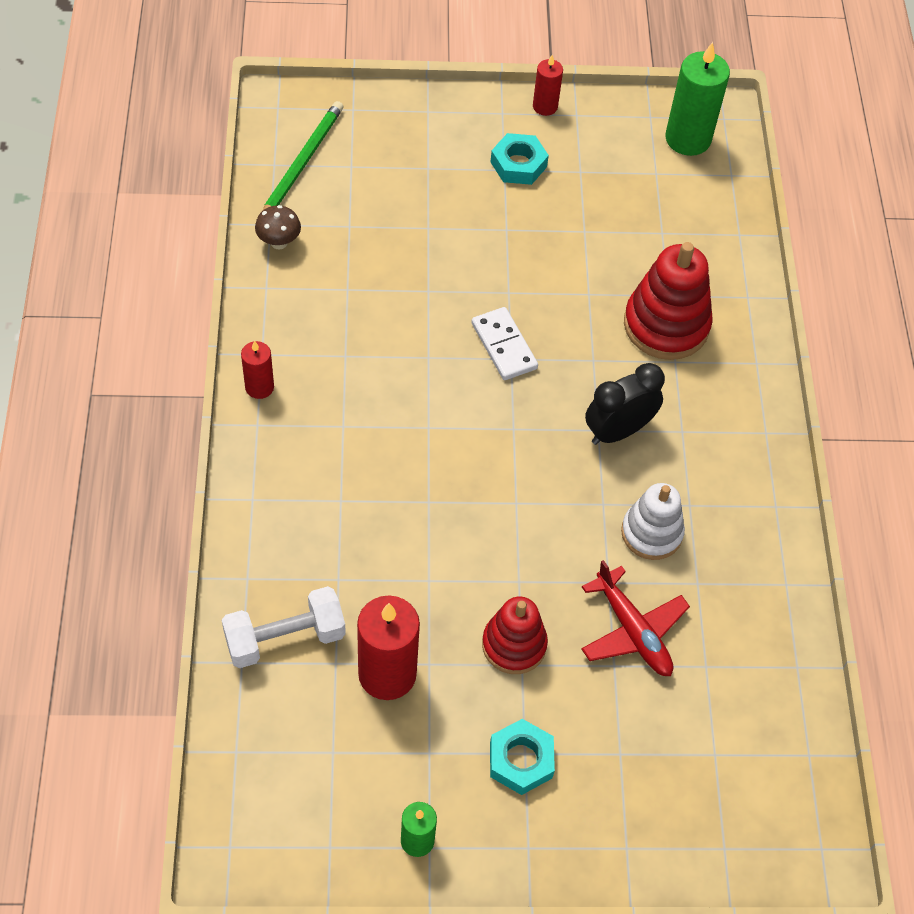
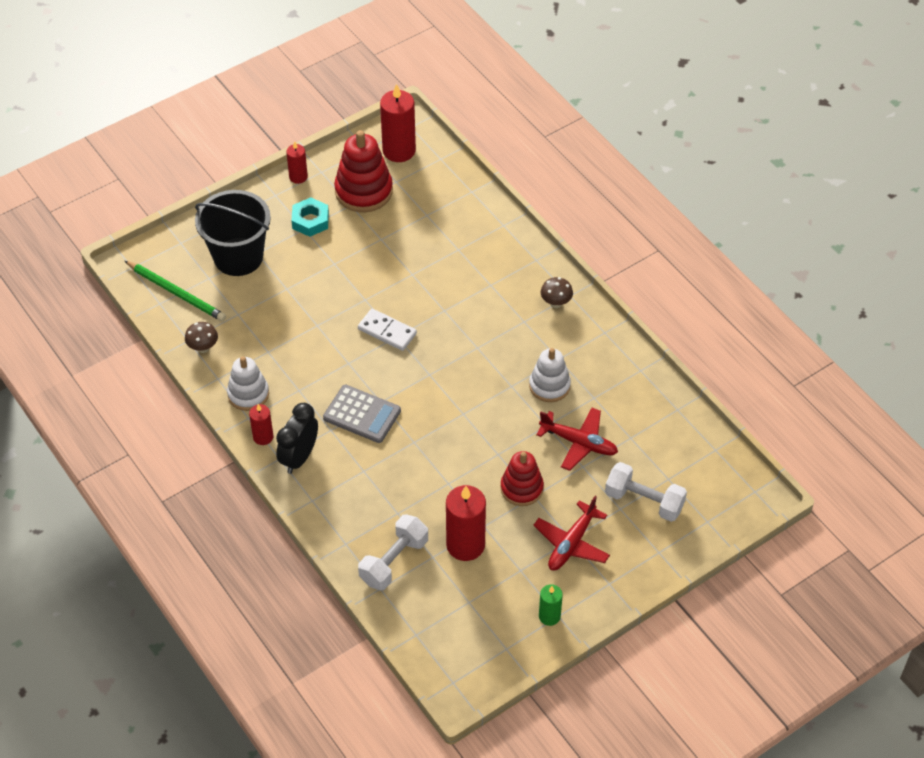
camera: 30 degrees left, 5 degrees down
green pencil [263,101,344,210] -> green pencil turned 135 degrees clockwise [125,261,226,321]
turquoise nut [490,719,555,795] -> red plane [533,496,610,571]
black clock [585,363,665,445] -> black clock moved to [276,403,318,474]
red stacking toy [624,242,713,360] -> red stacking toy moved to [334,130,393,212]
green candle [665,42,730,156] -> red candle [380,84,416,162]
none -> black bucket [195,190,271,276]
none -> white stacking toy [227,356,269,411]
none -> grey calculator [323,385,401,443]
none -> brown mushroom [541,277,573,308]
none -> white dumbbell [605,462,687,522]

